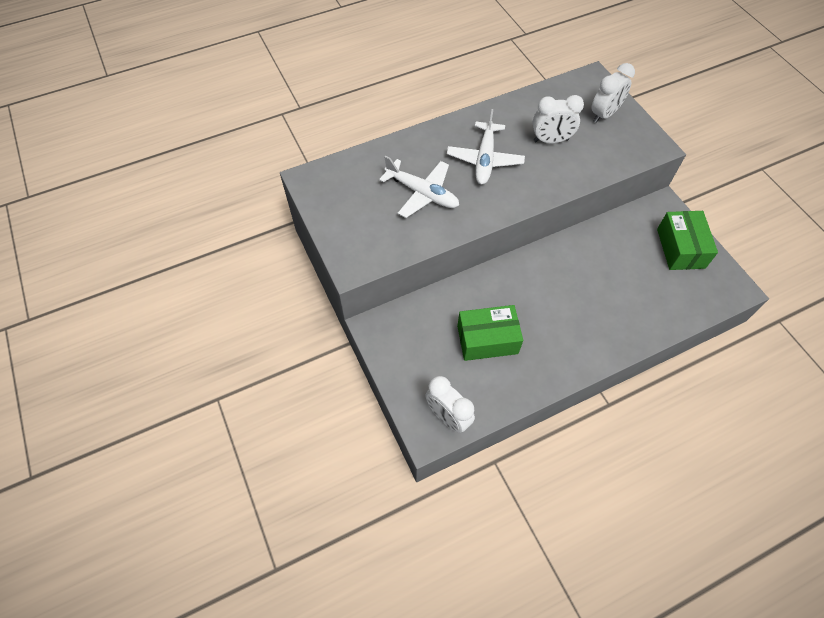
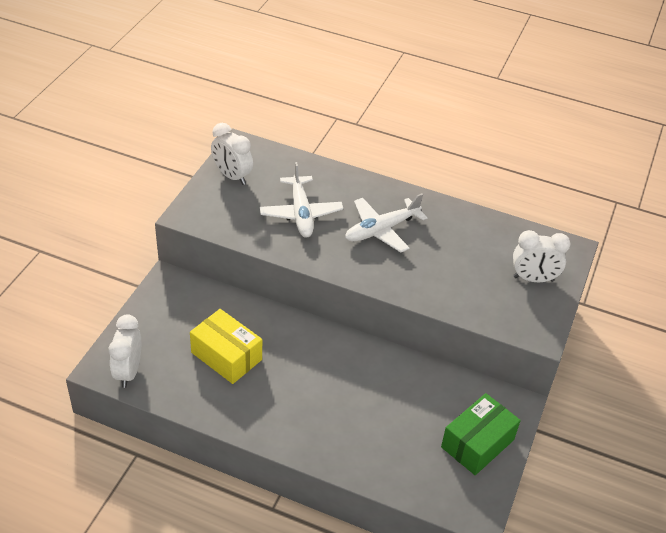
camera: 45 degrees right, 15 degrees down
green box [457,305,523,361] -> yellow box [190,309,262,384]
white clock [533,95,584,143] -> white clock moved to [211,123,253,185]

